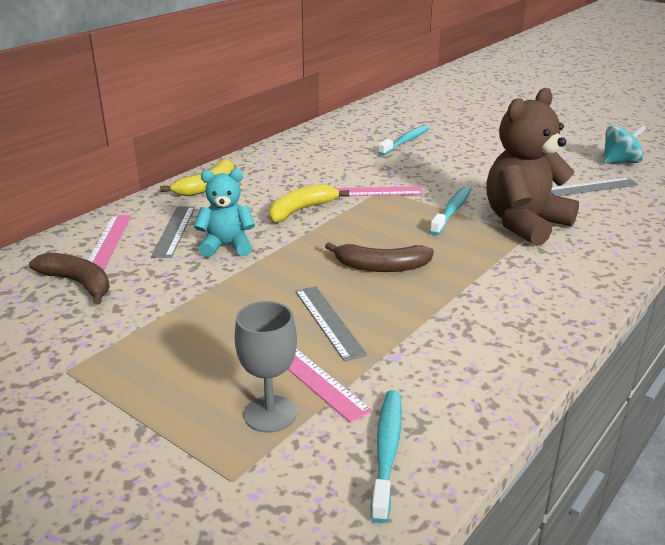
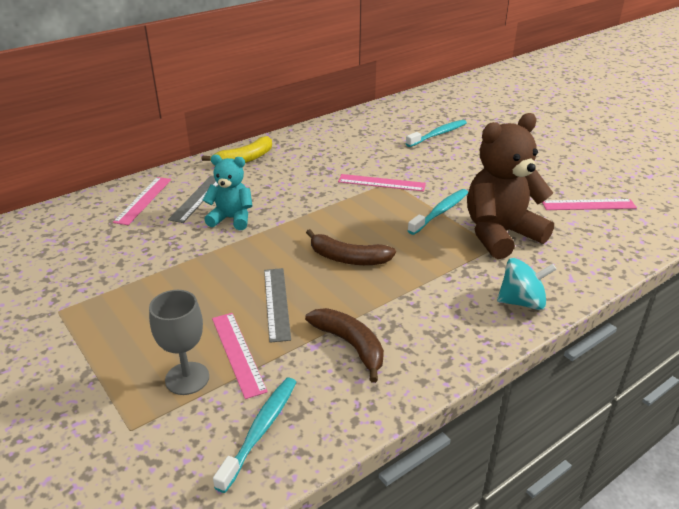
camera: 15 degrees right, 5 degrees up
brown banana [29,252,110,305] -> brown banana moved to [305,308,384,383]
yellow banana [269,184,349,223] -> none
grey ruler [550,177,639,196] -> pink ruler [542,199,637,210]
turquoise spinning top [603,125,646,164] -> turquoise spinning top moved to [497,258,557,310]

